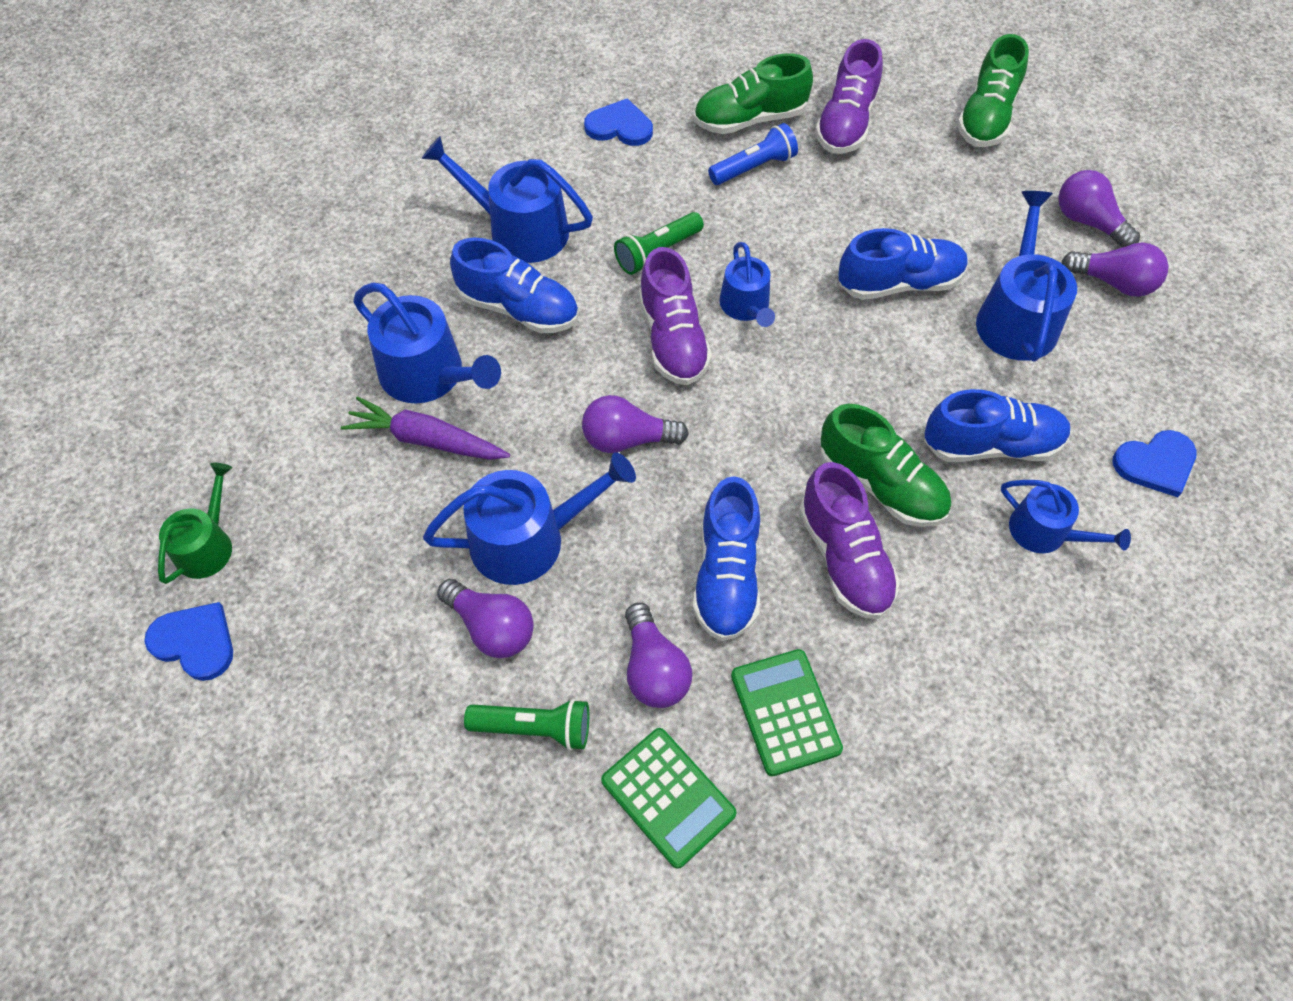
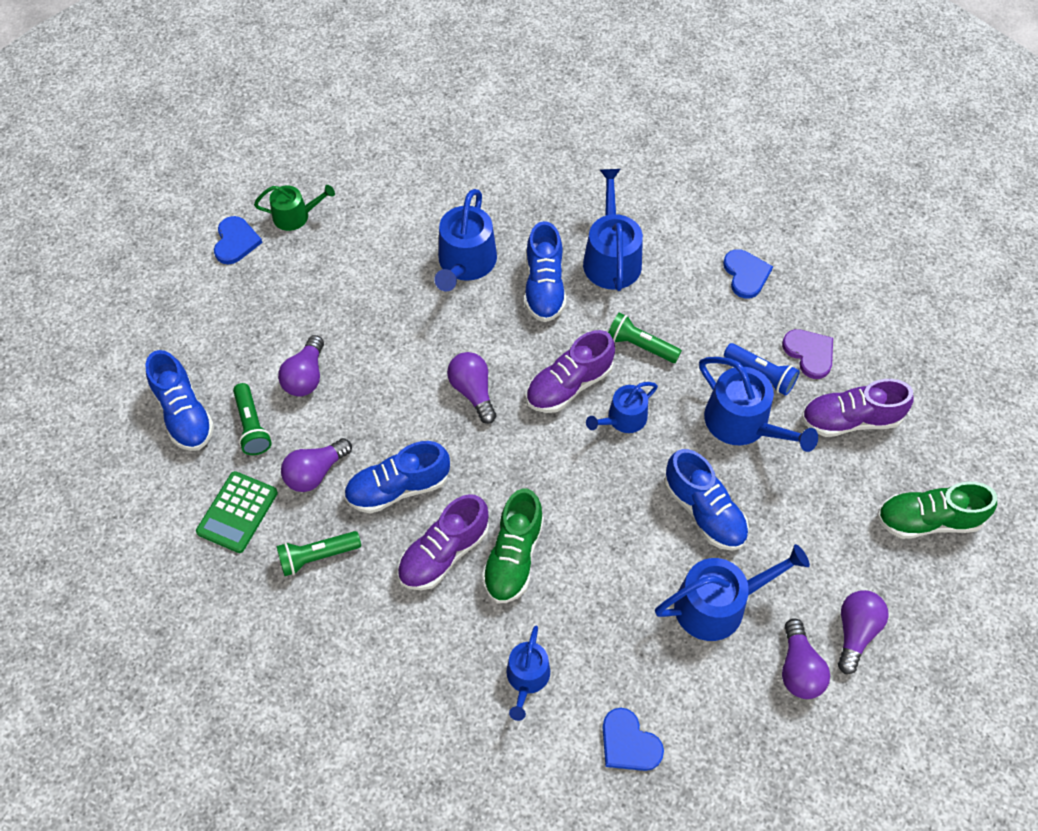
camera: 65 degrees right, 0 degrees up
purple carrot [341,396,510,460] -> none
blue watering can [423,452,636,585] -> blue watering can moved to [699,357,818,452]
green shoe [694,53,813,134] -> purple heart [782,329,833,379]
green calculator [731,649,843,776] -> green flashlight [277,531,361,576]
blue shoe [924,389,1071,462] -> blue shoe moved to [145,350,214,451]

